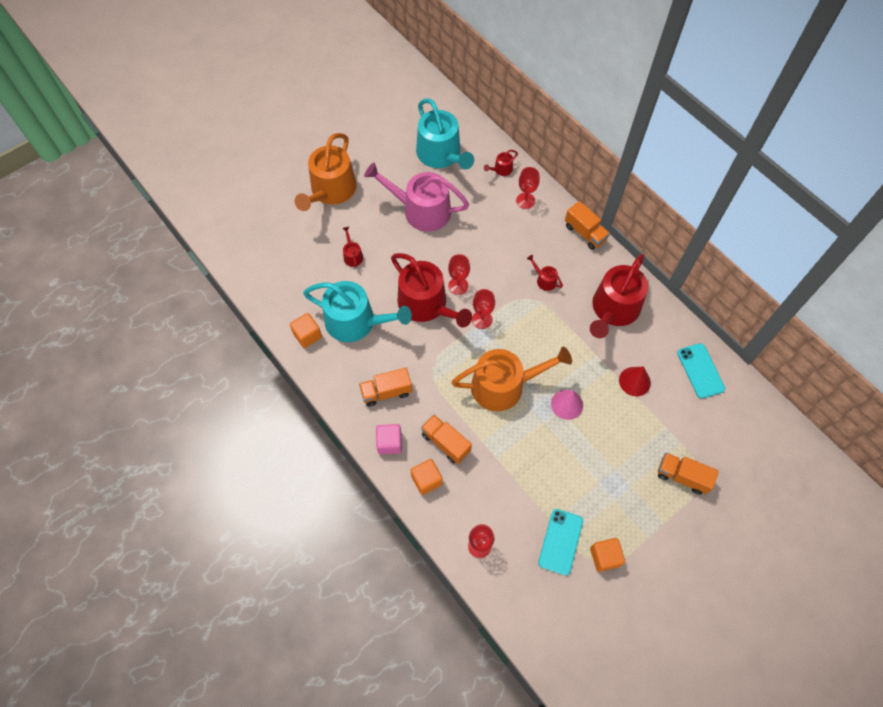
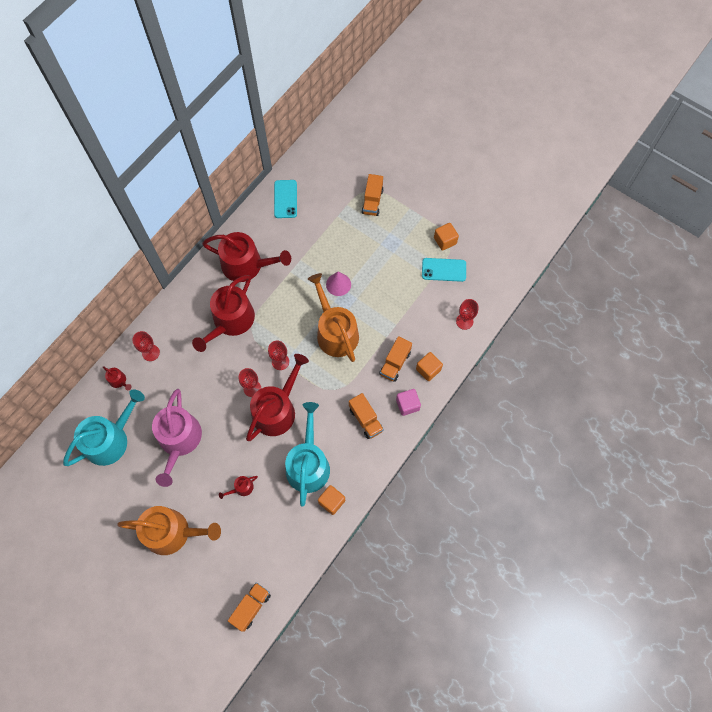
camera: 105 degrees left, 5 degrees up
red watering can [527,255,563,291] -> red watering can [192,275,255,352], size x2.42
orange truck [565,201,610,250] -> orange truck moved to [228,582,271,632]
red cone [619,367,651,396] -> none
turquoise phone [677,343,725,399] -> turquoise phone turned 60 degrees counterclockwise [274,180,297,218]

